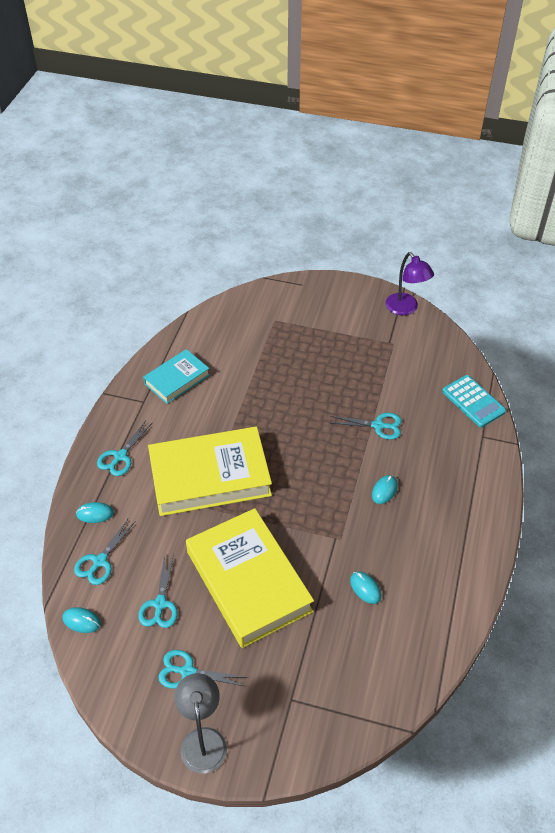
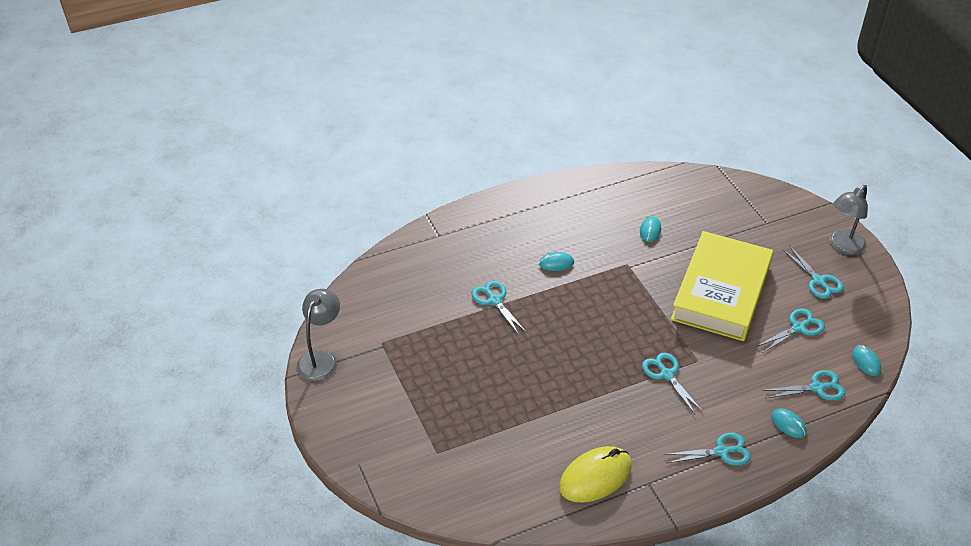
camera: 130 degrees left, 5 degrees down
turquoise book [143,349,210,404] -> yellow mouse [559,446,632,503]
yellow book [148,427,272,516] -> turquoise scissors [642,353,703,414]
purple lamp [386,252,434,315] -> grey lamp [297,289,340,381]
turquoise calculator [442,375,506,427] -> none

